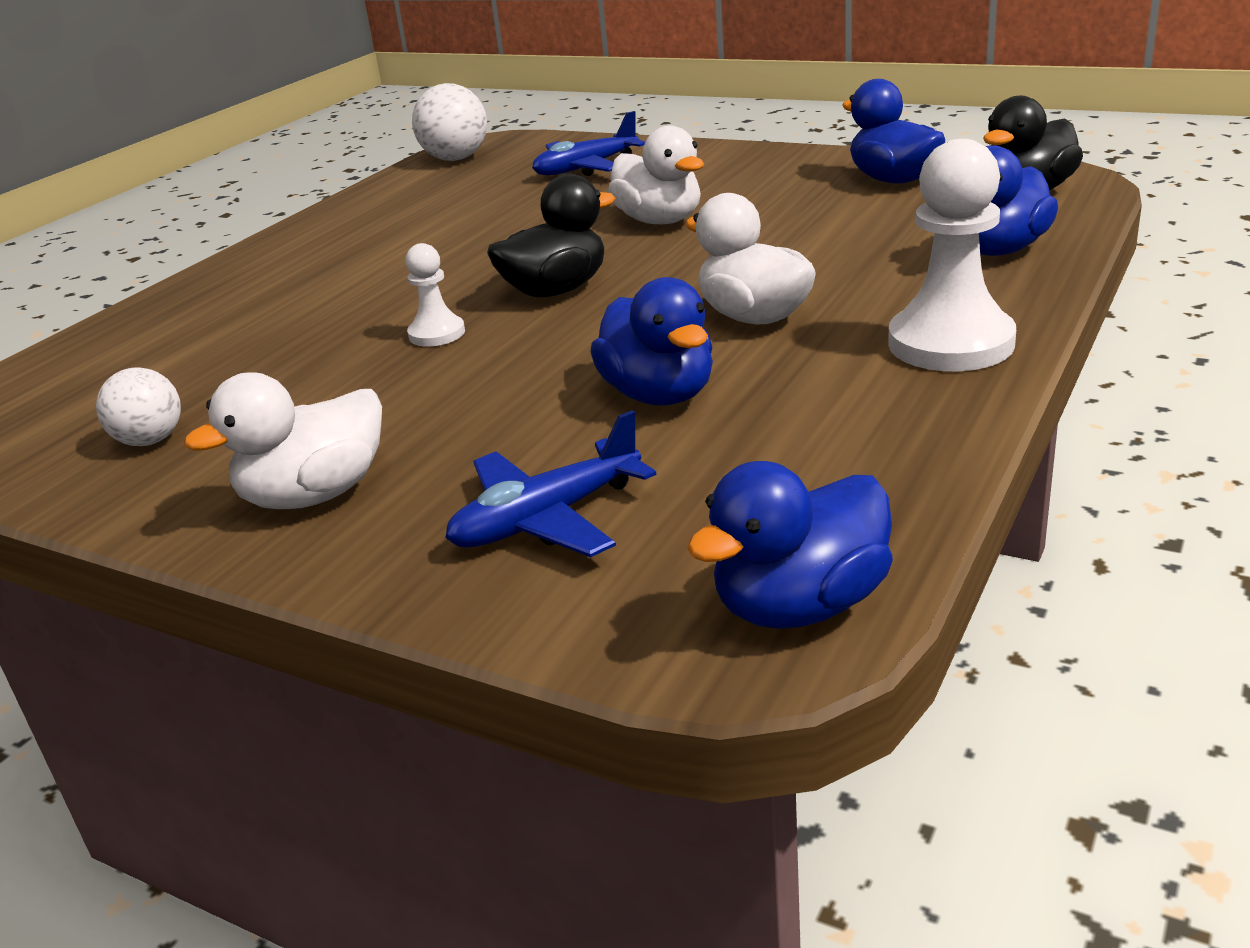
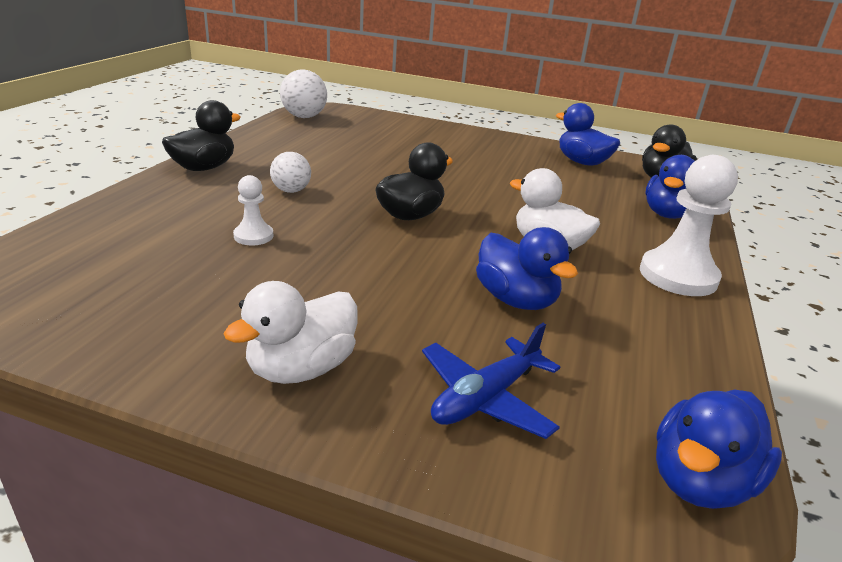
camera: 15 degrees left, 0 degrees up
white ball [96,367,181,446] -> white ball moved to [270,152,311,193]
white pawn [405,243,465,347] -> white pawn moved to [233,175,273,245]
blue plane [532,111,645,176] -> none
white duck [608,126,704,224] -> none
none -> black duck [162,100,241,171]

